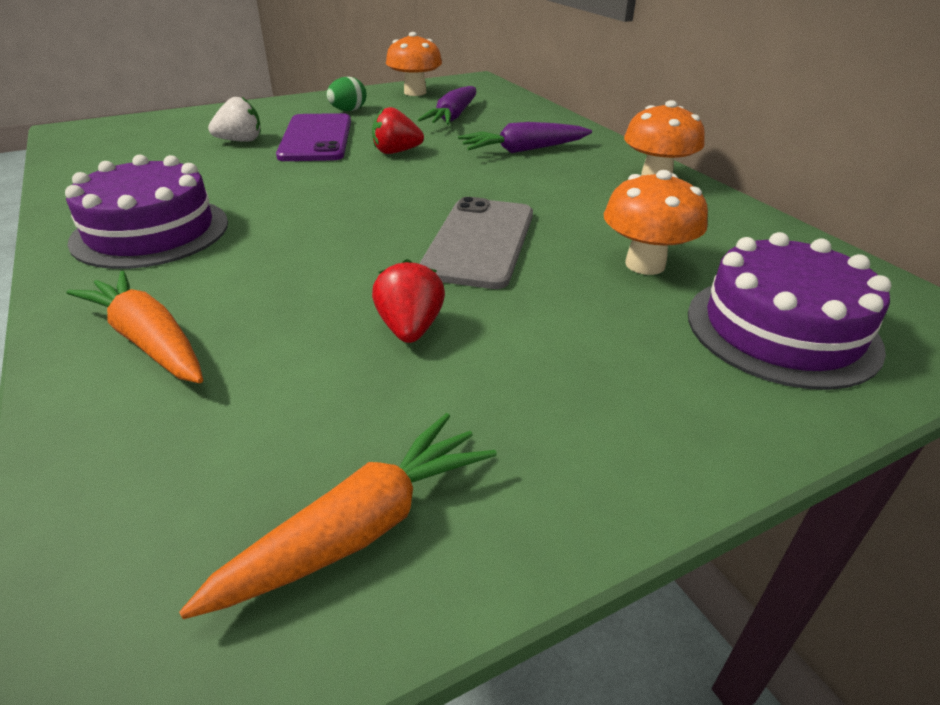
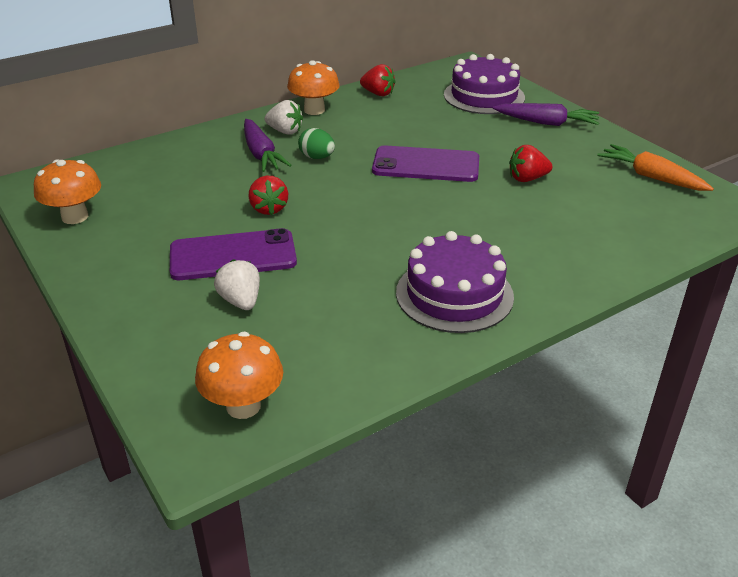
camera: 95 degrees left, 0 degrees up
orange carrot [67,271,203,383] -> none
green egg [326,77,366,111] -> green egg moved to [298,128,335,159]
purple carrot [418,86,476,125] -> purple carrot moved to [493,103,599,126]
grey phone [419,197,533,289] -> purple phone [372,145,479,182]
orange mushroom [604,170,708,275] -> orange mushroom moved to [195,332,283,419]
none -> white strawberry [264,100,303,135]
none -> red strawberry [360,64,395,96]

